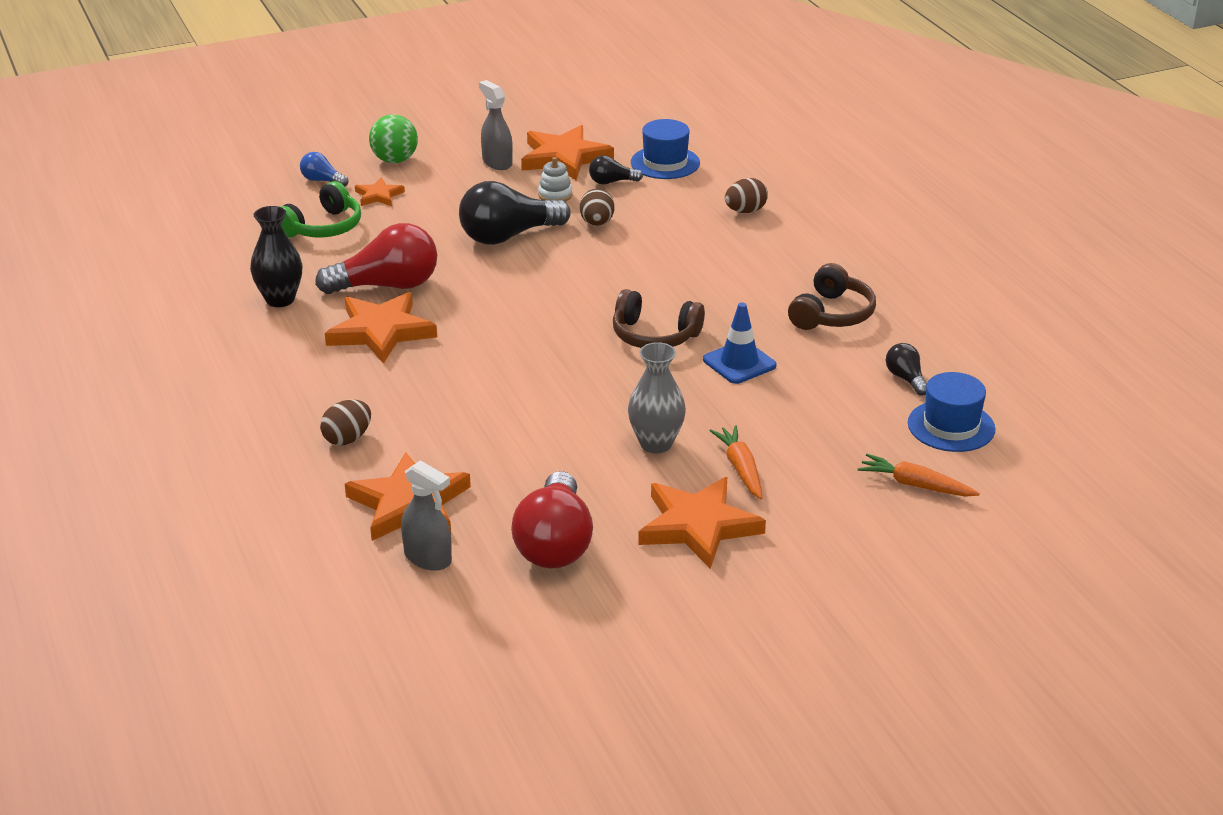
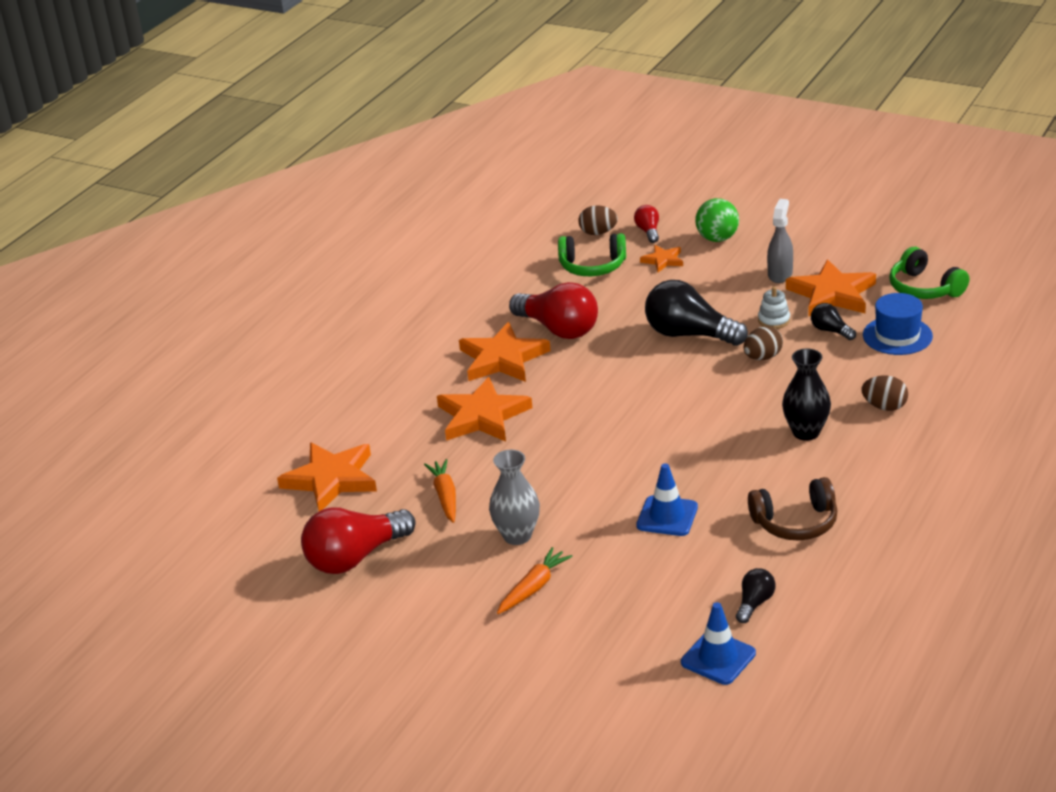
camera: 55 degrees right, 0 degrees up
black vase [250,206,302,307] -> black vase moved to [782,348,831,441]
blue light bulb [300,152,349,186] -> red light bulb [634,205,659,243]
brown egg [320,400,371,446] -> brown egg moved to [579,205,618,235]
grey spray bottle [401,460,452,571] -> none
brown headphones [613,289,705,348] -> none
orange star [638,477,766,569] -> orange star moved to [437,377,532,442]
orange carrot [858,454,980,497] -> orange carrot moved to [424,459,456,523]
blue hat [908,372,995,452] -> blue traffic cone [681,602,756,685]
none -> green headphones [889,247,969,299]

